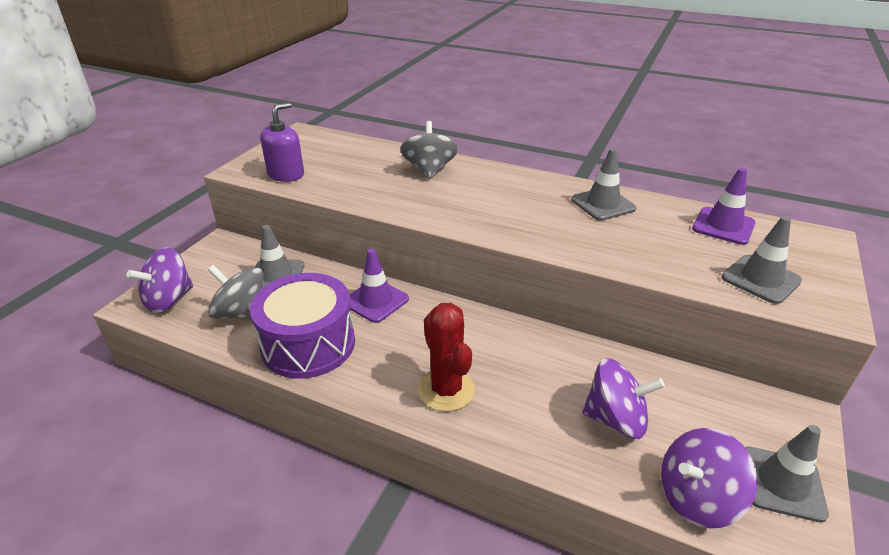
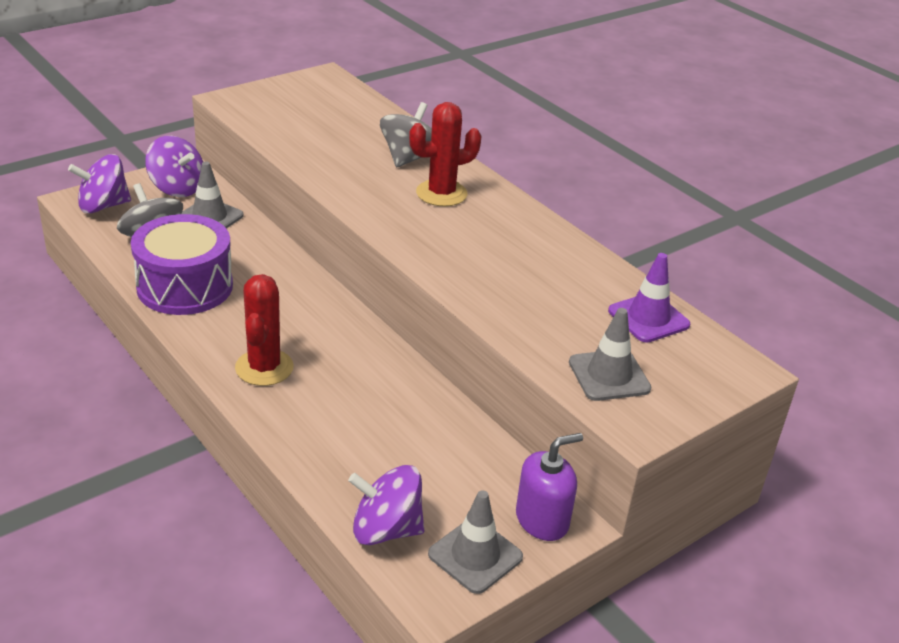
camera: 25 degrees right, 0 degrees up
purple soap dispenser [260,102,304,182] -> purple soap dispenser moved to [516,433,583,541]
purple traffic cone [350,249,409,323] -> none
grey traffic cone [571,148,637,221] -> none
purple spinning top [582,358,665,439] -> purple spinning top moved to [145,136,203,197]
none -> red cactus [409,102,482,206]

